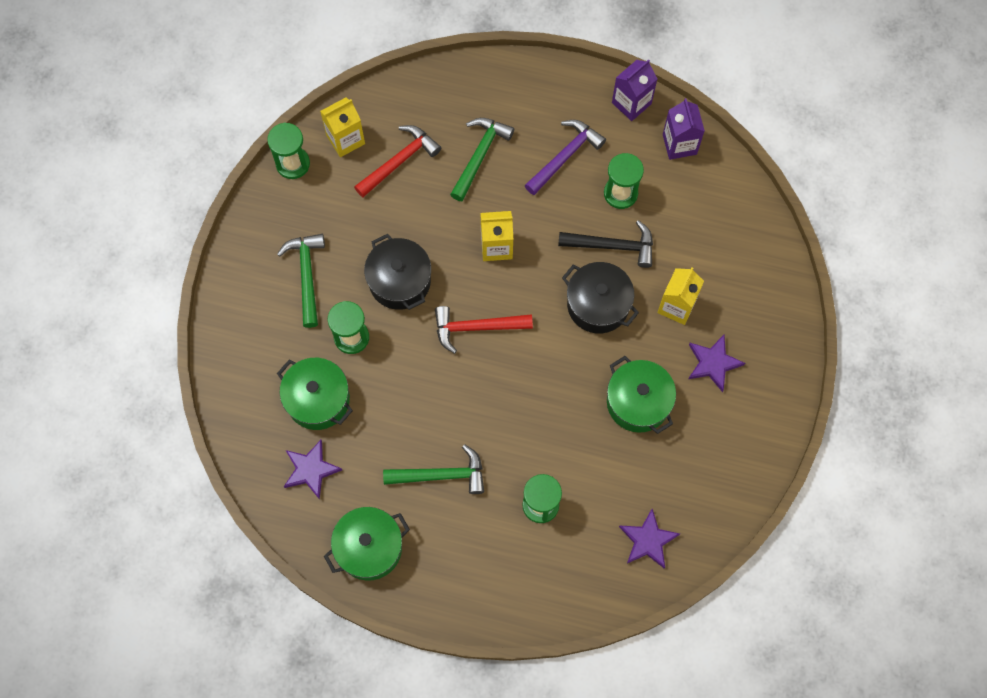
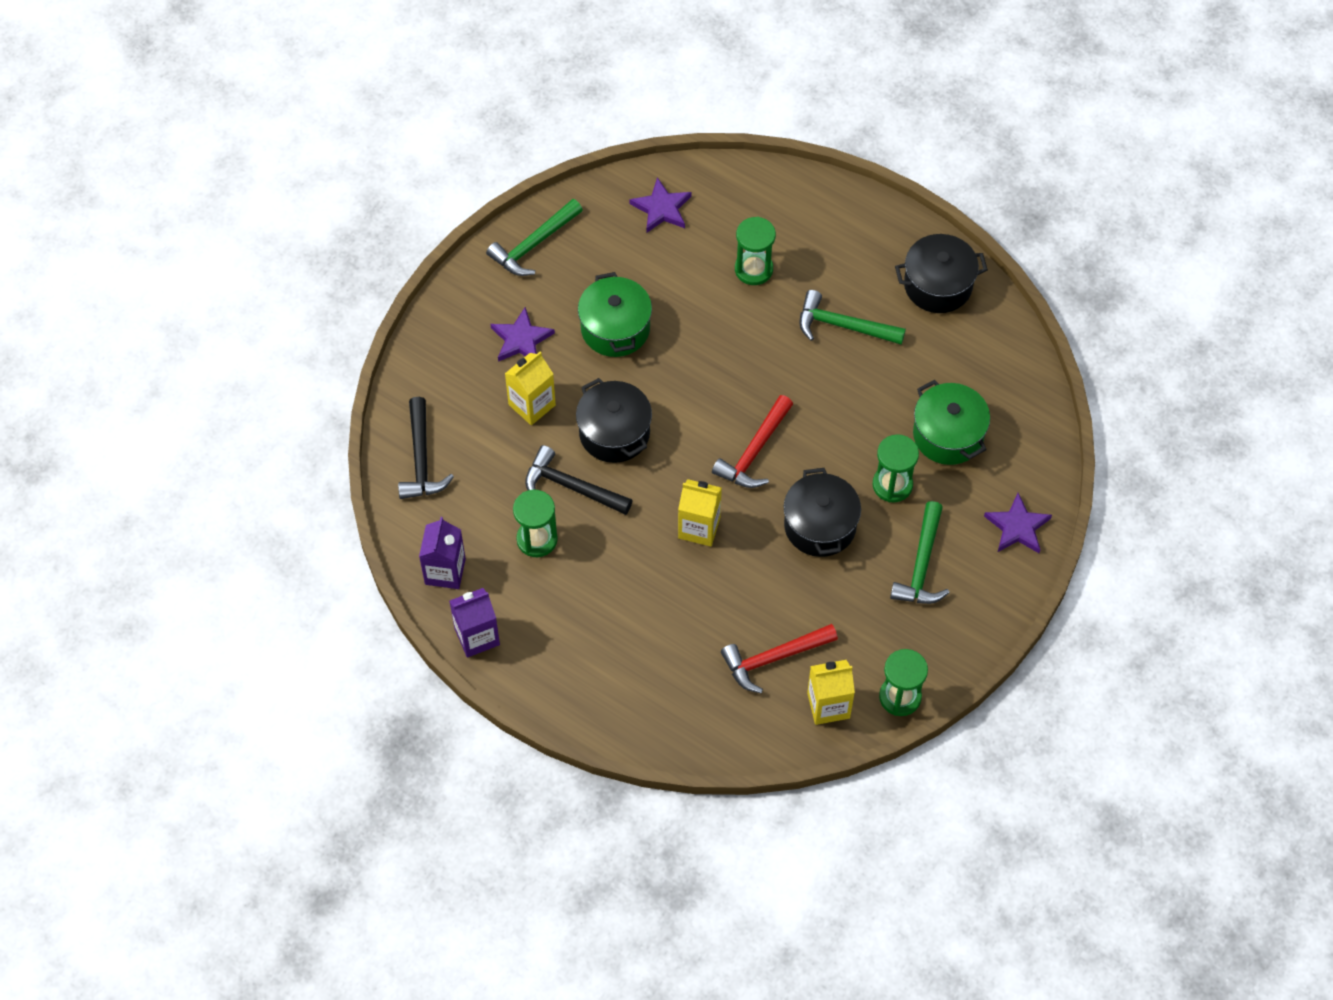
camera: 160 degrees left, 10 degrees down
purple star [284,440,342,500] -> purple star moved to [984,493,1052,553]
green pot [324,507,410,581] -> black pot [895,234,988,313]
red hammer [435,306,533,354] -> red hammer turned 105 degrees clockwise [712,395,793,488]
green hammer [450,118,514,201] -> green hammer moved to [486,199,583,276]
purple hammer [525,120,606,195] -> none
none -> black hammer [398,397,454,499]

